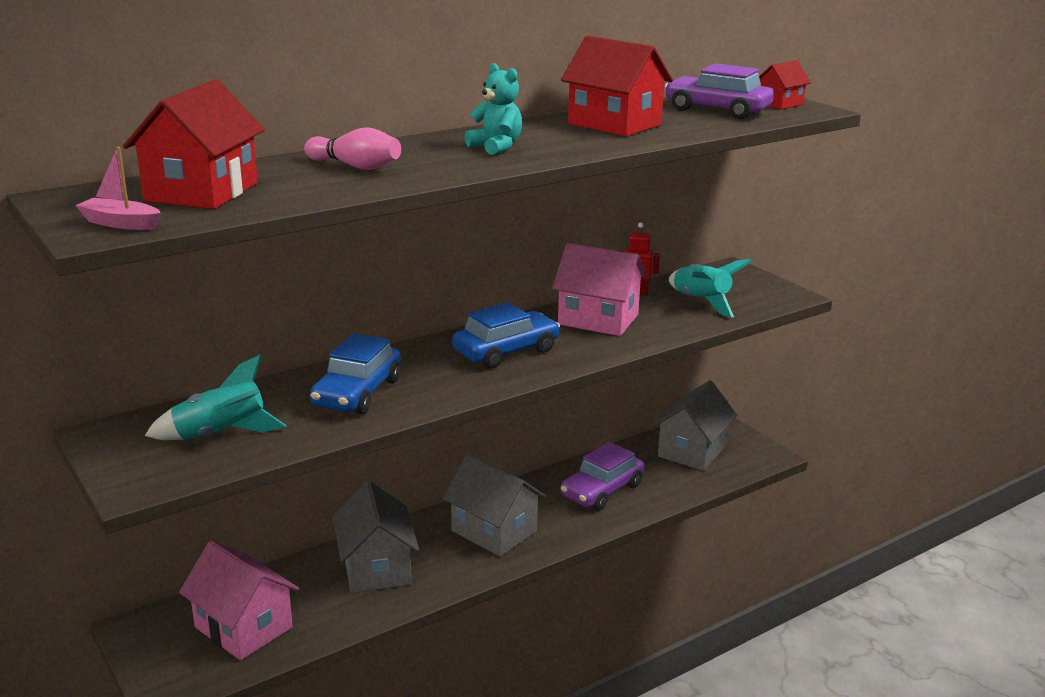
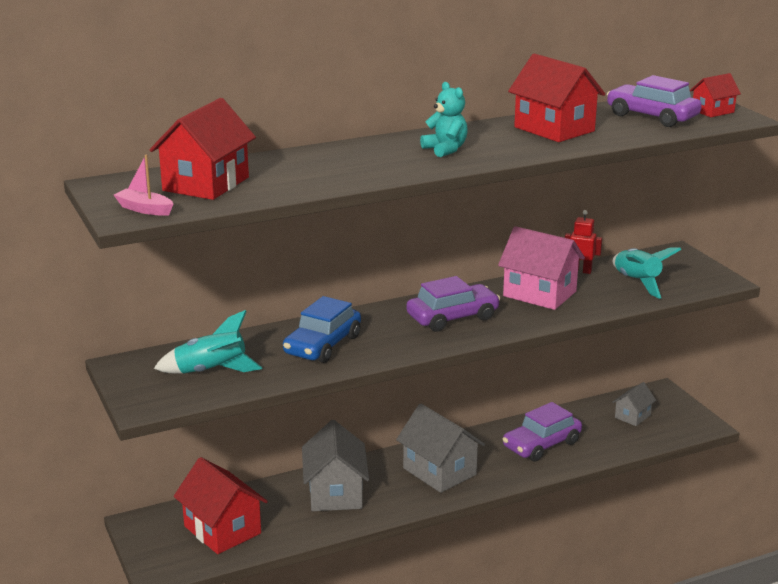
camera: 10 degrees right, 0 degrees up
pink house [179,541,299,660] -> red house [174,457,268,554]
pink bowling pin [304,127,401,170] -> none
blue car [452,302,560,368] -> purple car [406,276,500,332]
grey house [653,380,737,471] -> grey house [612,382,656,426], size x0.54

